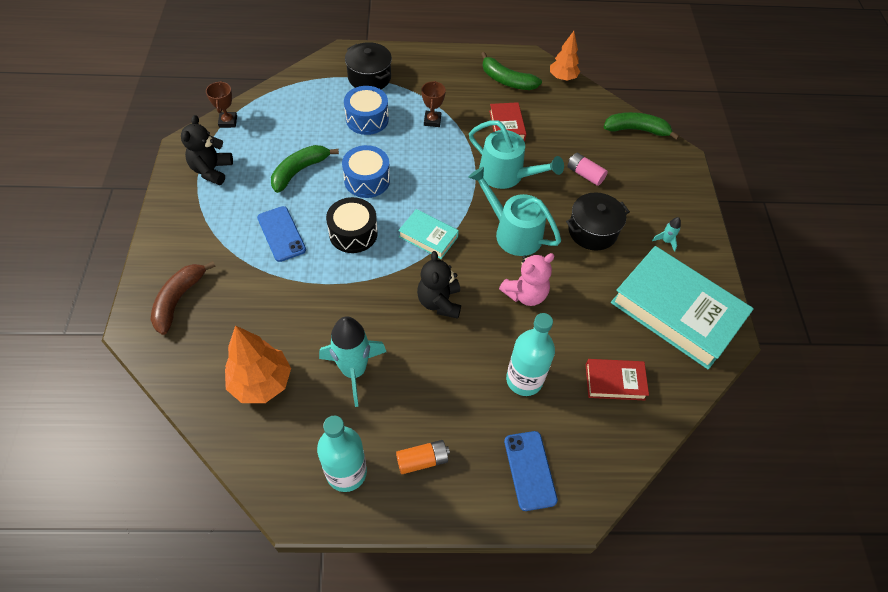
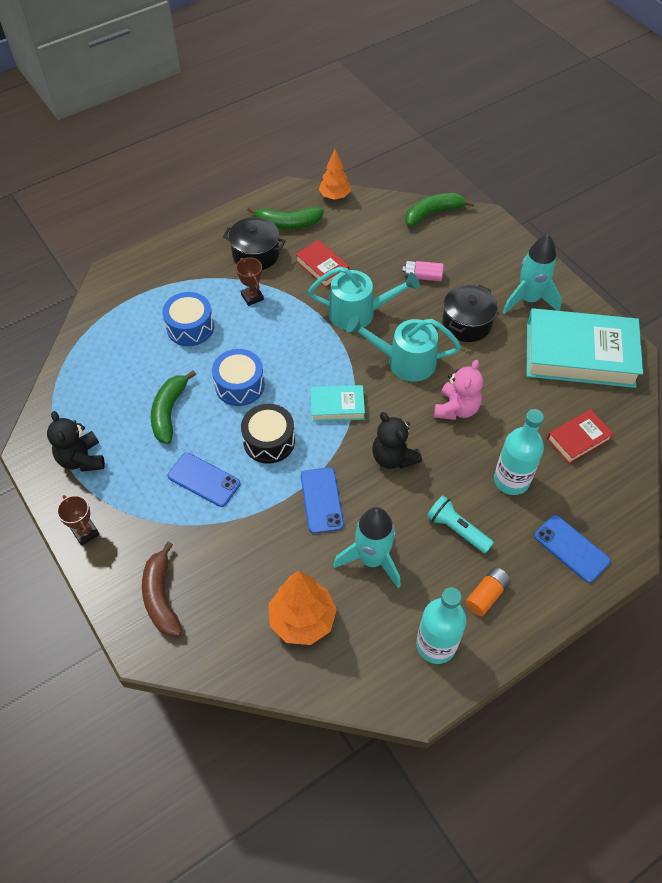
camera: 30 degrees left, 0 degrees up
brown trophy [206,81,237,128] -> brown trophy moved to [57,495,100,546]
black pot [345,42,392,89] -> black pot moved to [223,217,286,270]
turquoise rocket [652,217,681,252] -> turquoise rocket [502,235,562,314], size x2.38
none -> blue phone [301,467,344,534]
none -> turquoise flashlight [427,495,494,554]

